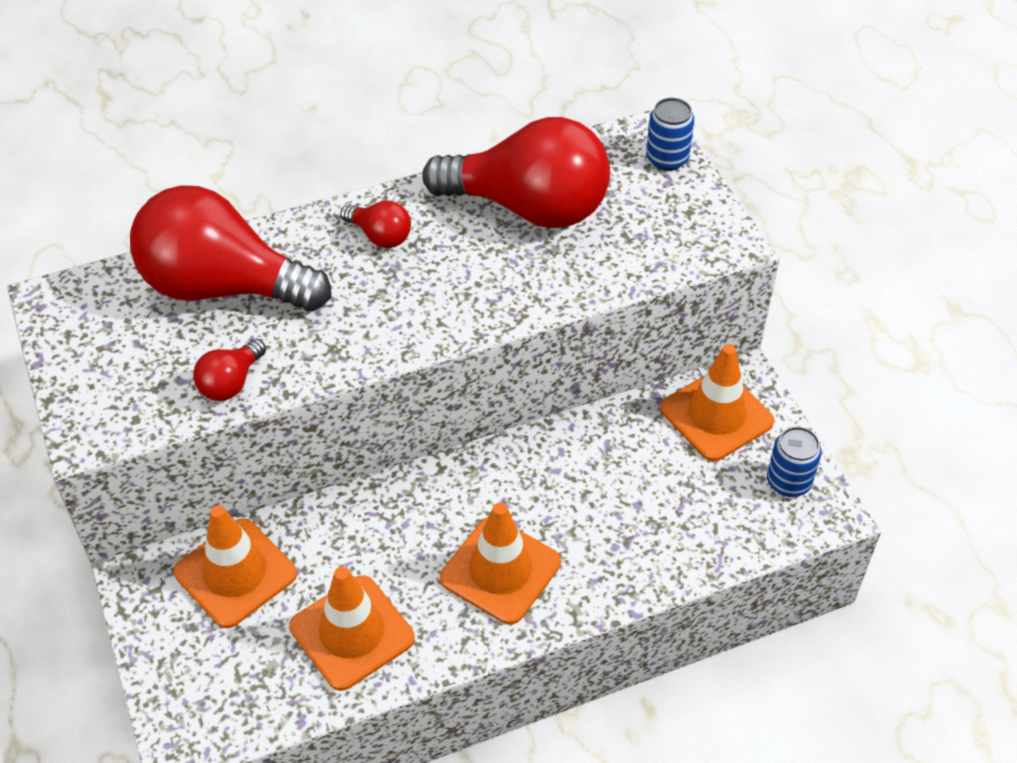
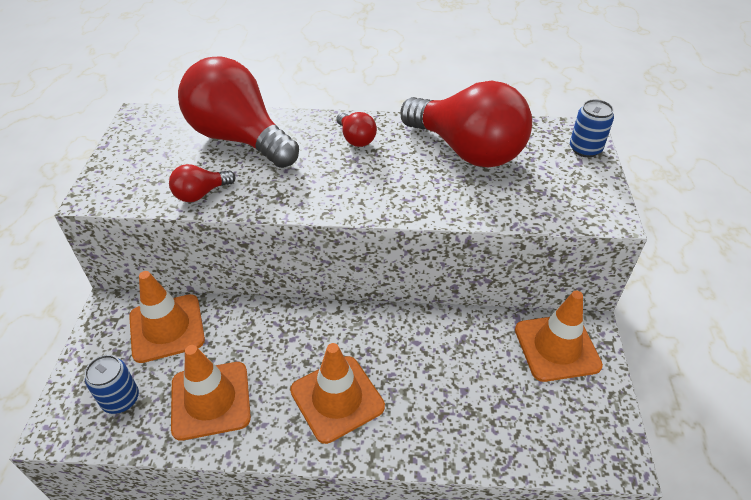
camera: 25 degrees right, 5 degrees down
blue can [767,427,822,497] -> blue can moved to [85,355,139,414]

